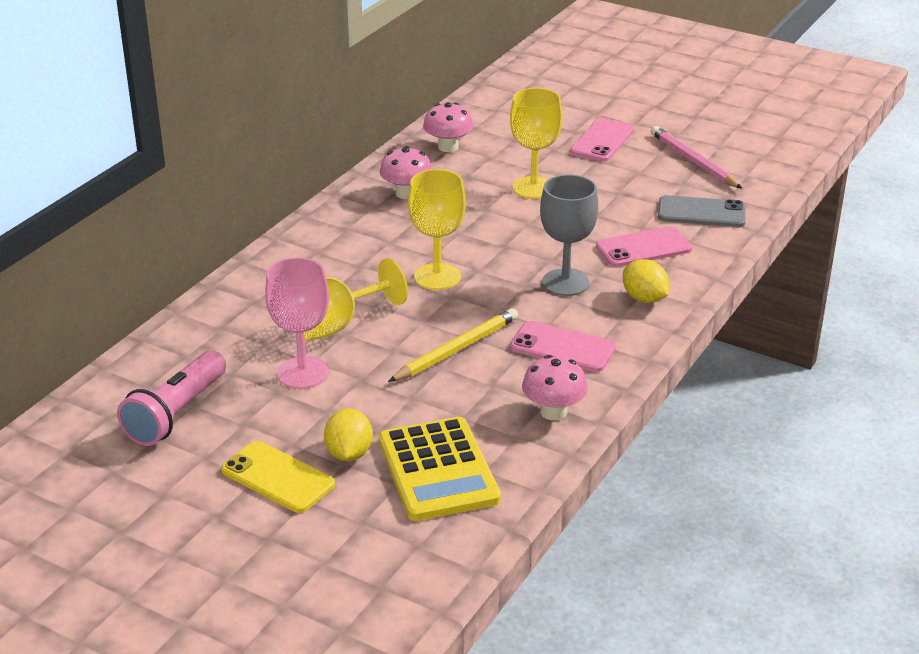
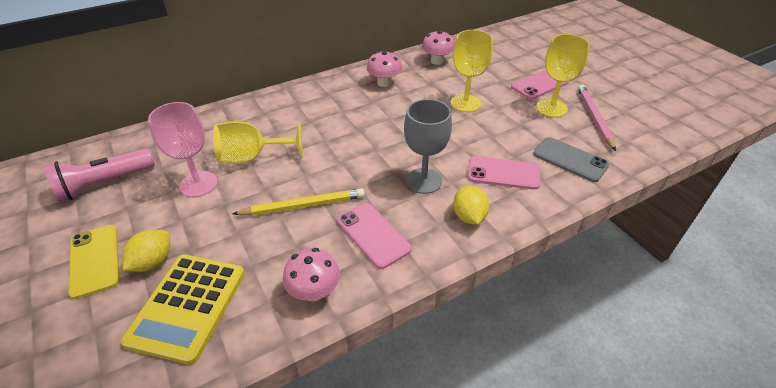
camera: 30 degrees right, 10 degrees up
yellow goblet [408,169,466,290] -> yellow goblet moved to [536,34,590,117]

